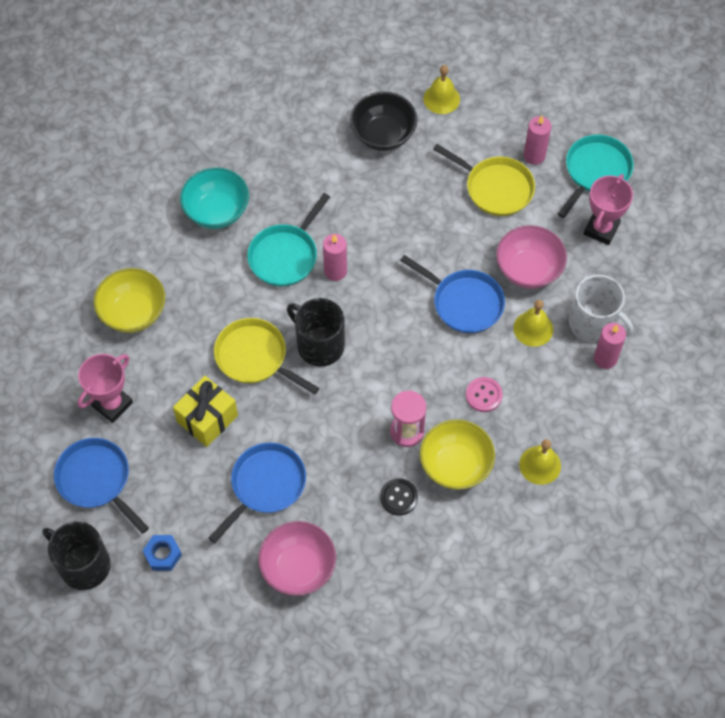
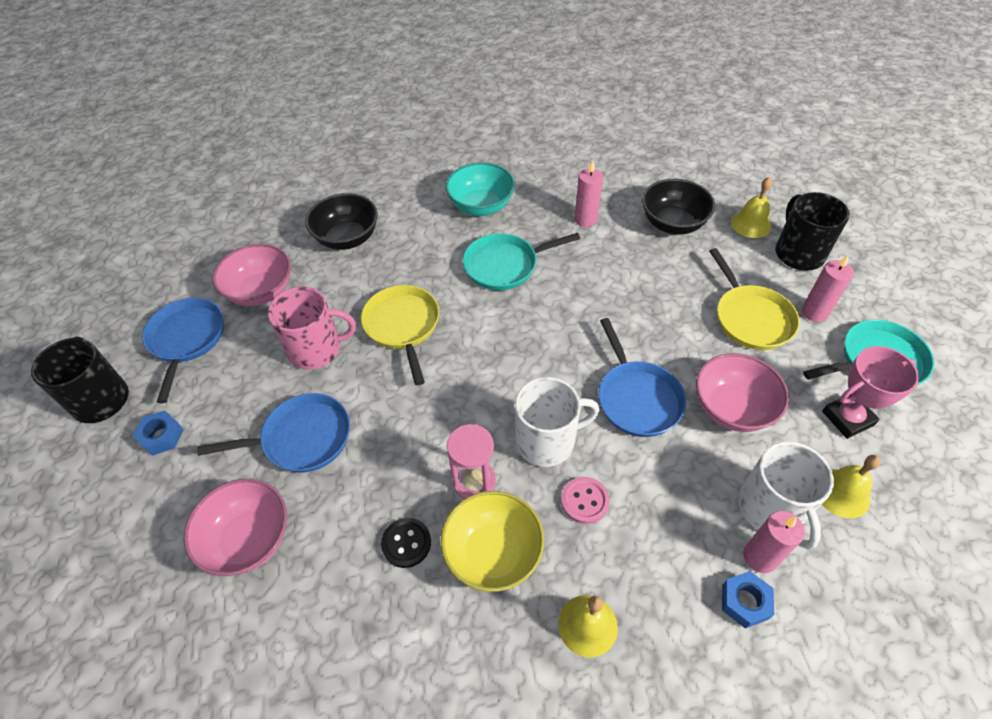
camera: 40 degrees right, 10 degrees down
pink trophy [78,354,133,423] -> pink bowl [213,244,291,306]
yellow bowl [94,268,165,333] -> black bowl [305,193,378,250]
yellow gift [173,376,238,447] -> pink mug [268,287,356,370]
black mug [287,298,345,367] -> black mug moved to [775,192,850,271]
pink candle [323,234,347,281] -> pink candle moved to [575,160,603,227]
yellow bell [514,300,553,347] -> yellow bell moved to [822,455,881,519]
none -> white mug [515,377,599,467]
none -> blue nut [722,571,774,629]

